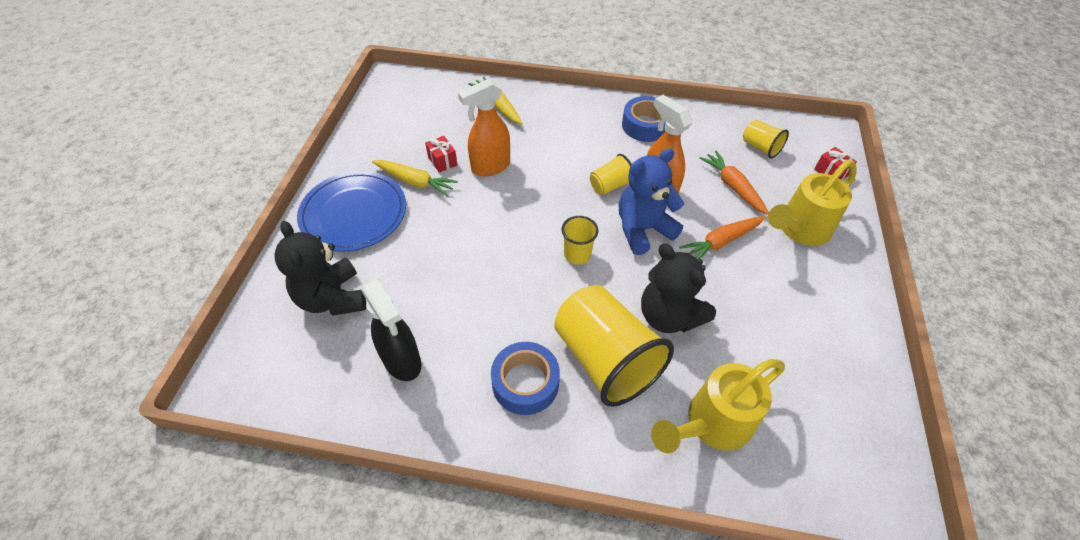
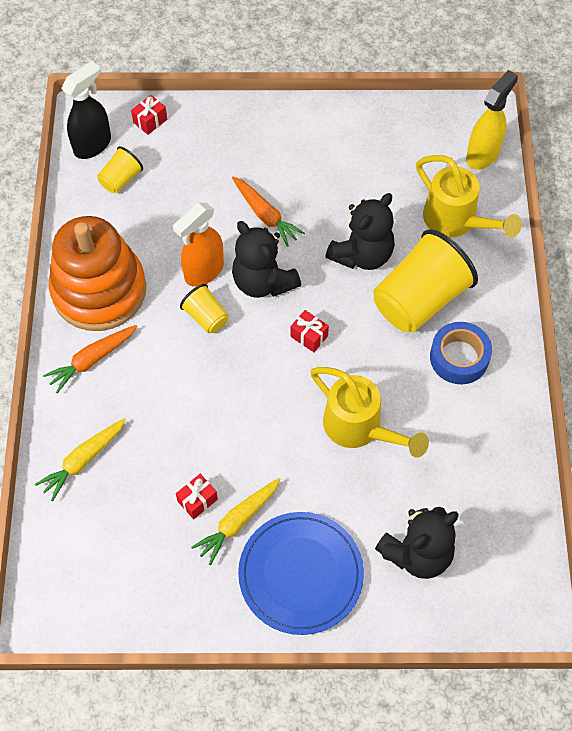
camera: 100 degrees left, 10 degrees up
black spray bottle [361,279,422,381] -> black spray bottle moved to [61,61,111,159]
yellow carrot [372,160,458,196] -> yellow carrot turned 150 degrees counterclockwise [191,478,280,565]
orange spray bottle [458,79,510,176] -> none
yellow cup [561,216,598,265] -> red gift [291,310,329,352]
blue teddy bear [619,148,684,255] -> black teddy bear [232,221,301,298]
blue tape [622,96,666,142] -> orange stacking toy [49,216,146,331]
orange carrot [699,151,769,215] -> orange carrot moved to [43,325,137,393]
yellow watering can [768,160,857,246] -> yellow watering can moved to [310,367,429,458]
none -> yellow spray bottle [466,70,518,170]

